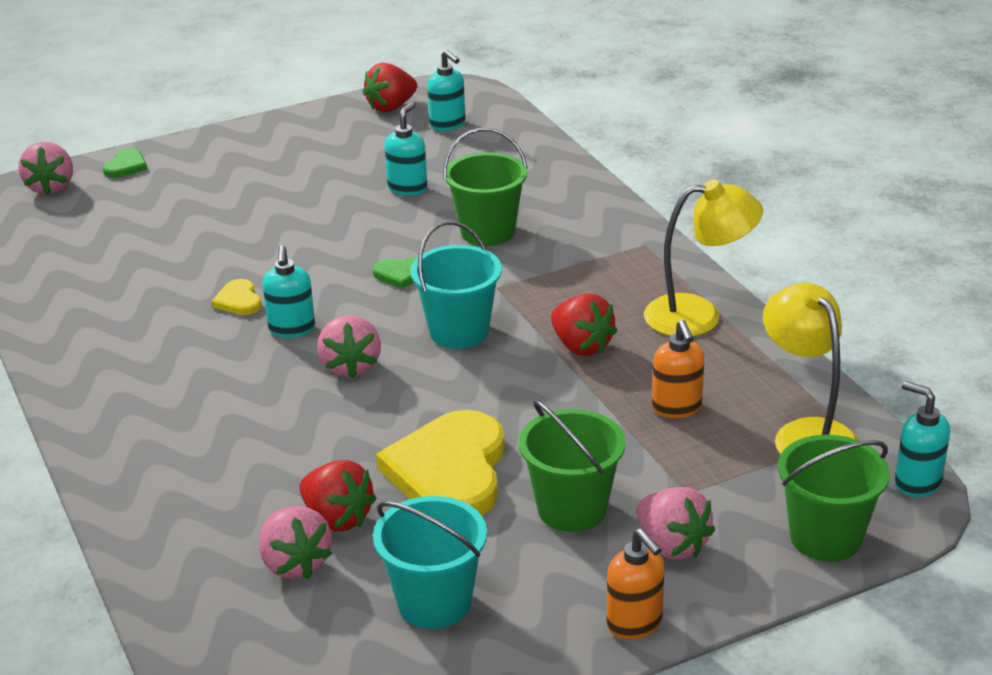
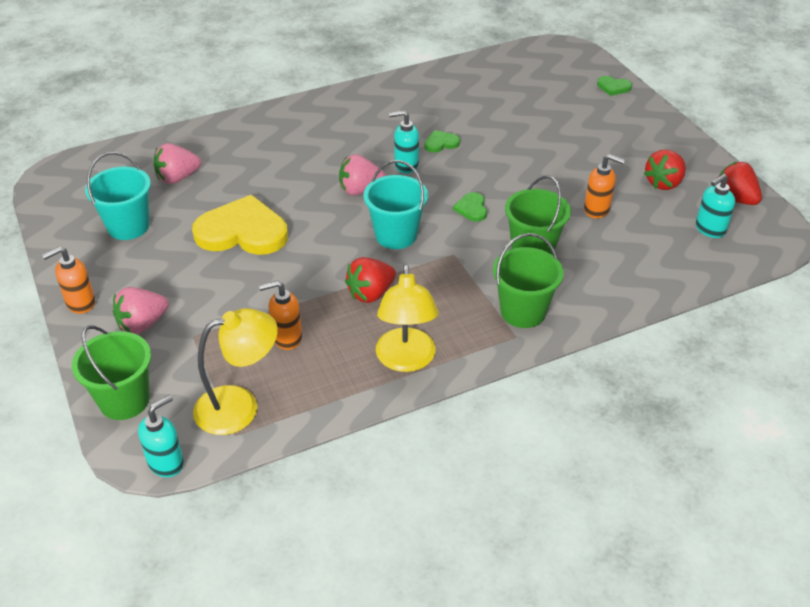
camera: 90 degrees right, 10 degrees up
pink strawberry [19,142,73,195] -> none
yellow heart [211,279,262,315] -> green heart [424,130,460,153]
red strawberry [299,460,377,532] -> red strawberry moved to [644,150,686,190]
turquoise soap dispenser [385,102,427,196] -> orange soap dispenser [584,154,625,218]
green bucket [519,400,626,532] -> green bucket moved to [493,233,564,328]

